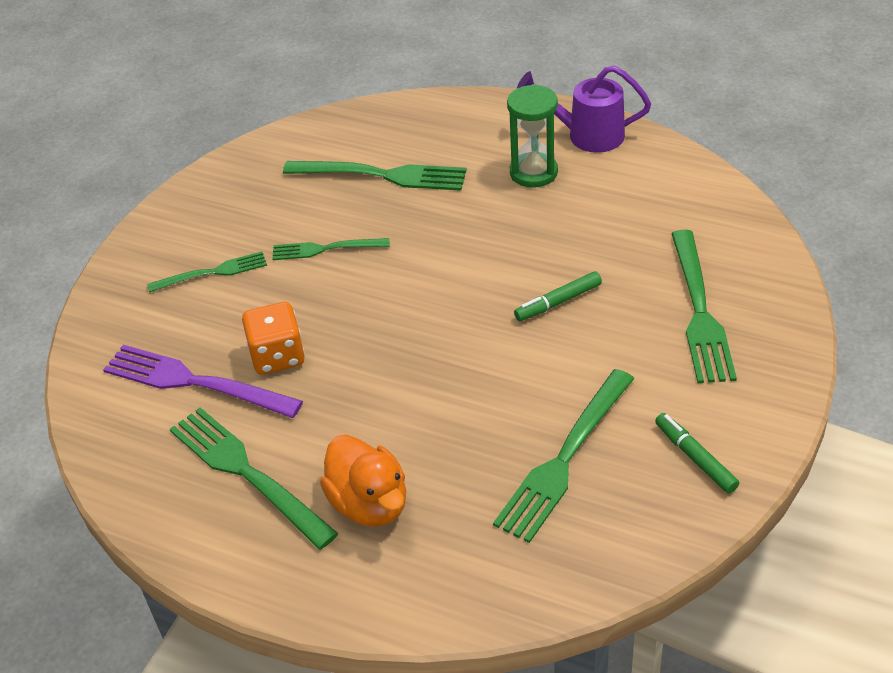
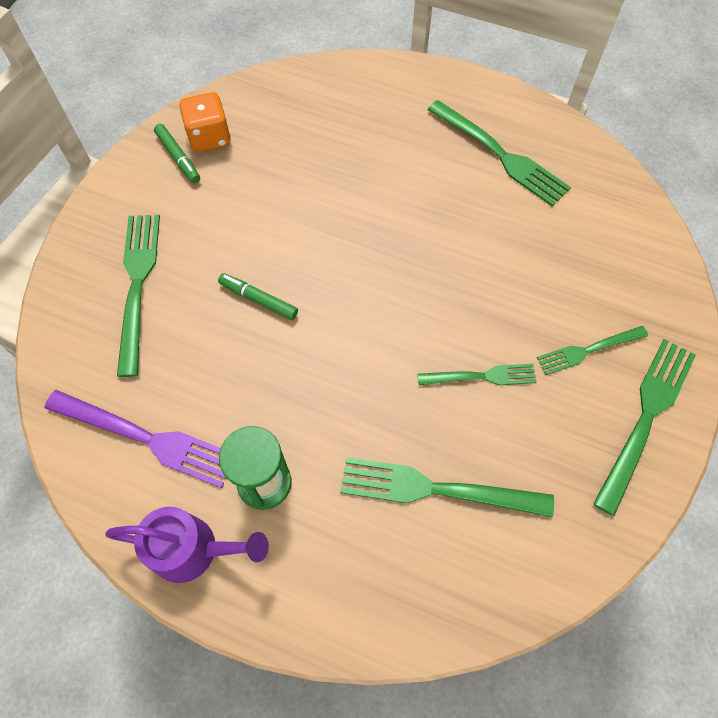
camera: 175 degrees right, 20 degrees up
purple fork [103,345,303,418] -> purple fork moved to [45,390,227,488]
orange dice [242,302,305,375] -> orange dice moved to [179,92,231,152]
orange duck [320,435,406,527] -> none
green fork [493,369,635,543] -> green fork moved to [593,339,696,516]
green marker [514,271,602,321] -> green marker turned 120 degrees counterclockwise [218,273,298,320]

